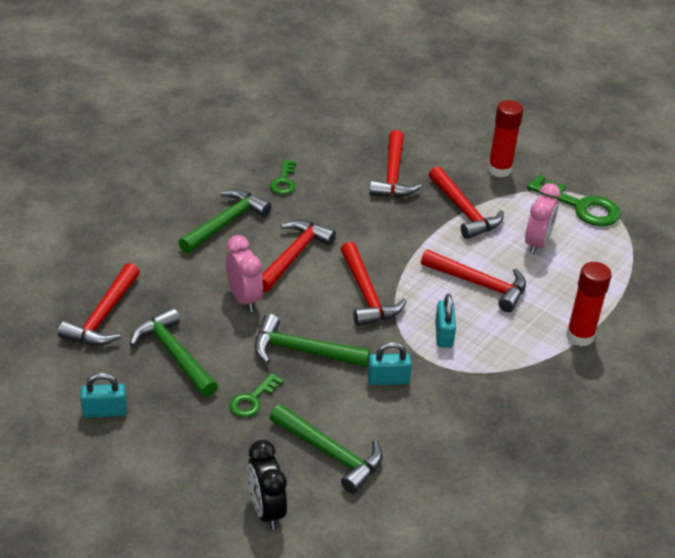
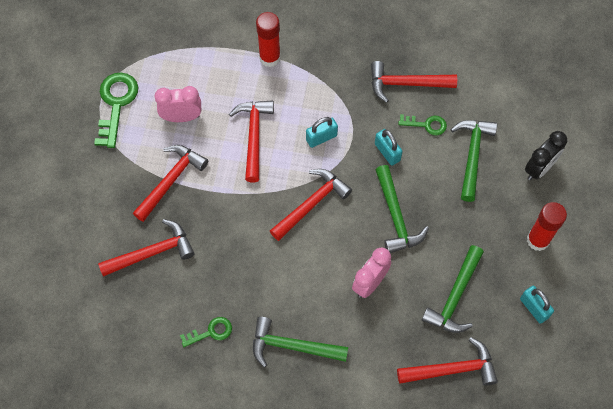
camera: 115 degrees left, 25 degrees up
green key [229,373,284,417] -> green key moved to [398,114,447,135]
red hammer [261,220,336,292] -> red hammer moved to [371,61,457,103]
red glue stick [488,100,523,177] -> red glue stick moved to [527,202,567,251]

